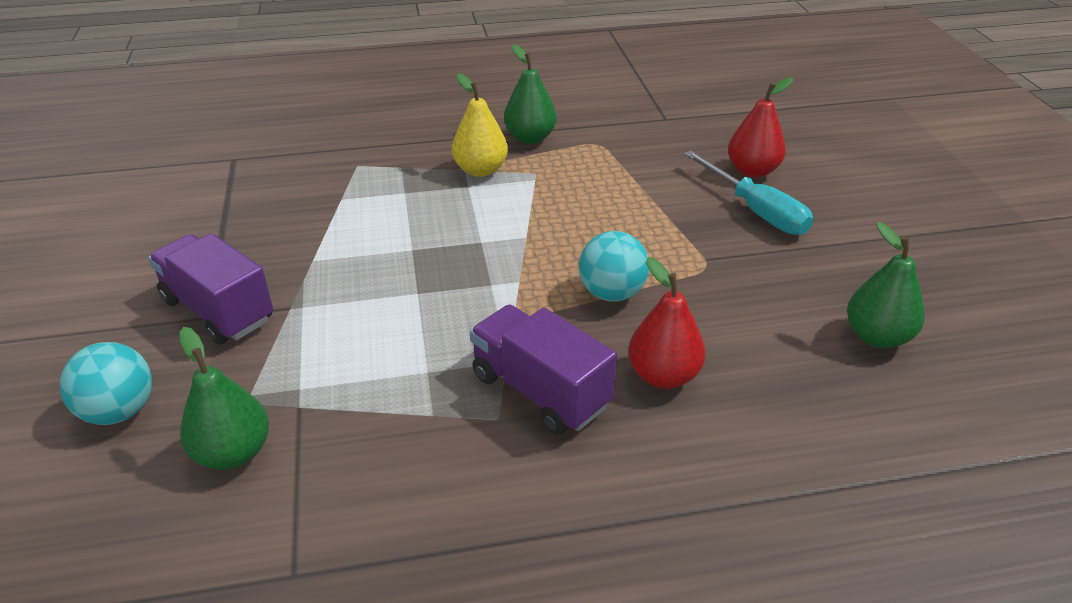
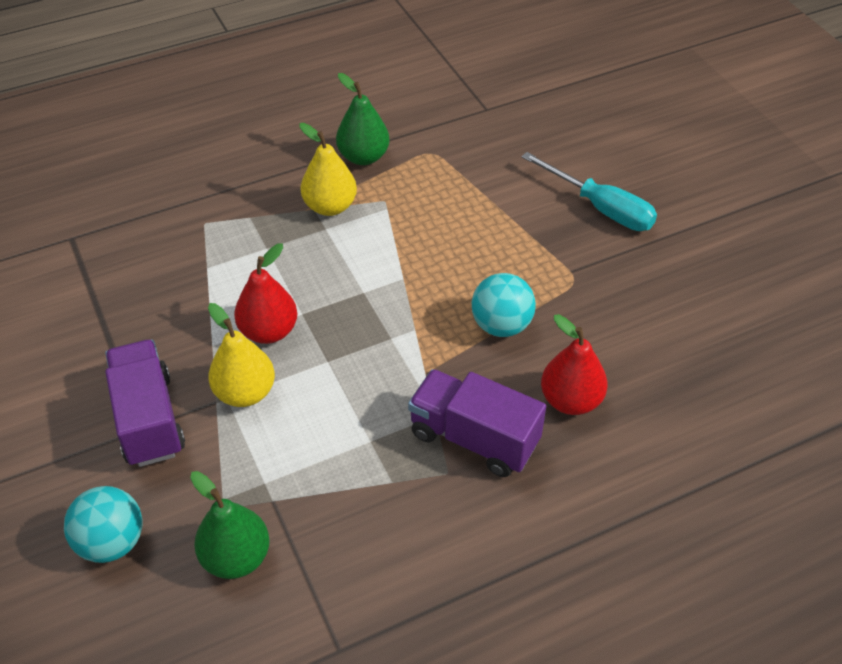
camera: 15 degrees left, 10 degrees up
purple truck [148,233,273,345] -> purple truck turned 45 degrees clockwise [105,339,185,467]
red pear [728,77,793,178] -> red pear moved to [234,243,297,344]
green pear [847,222,925,348] -> none
none -> yellow pear [208,303,275,407]

